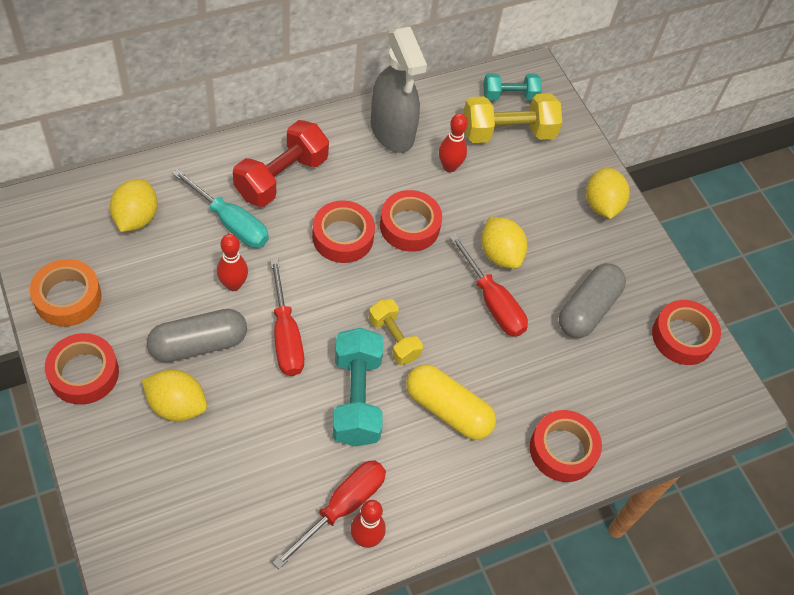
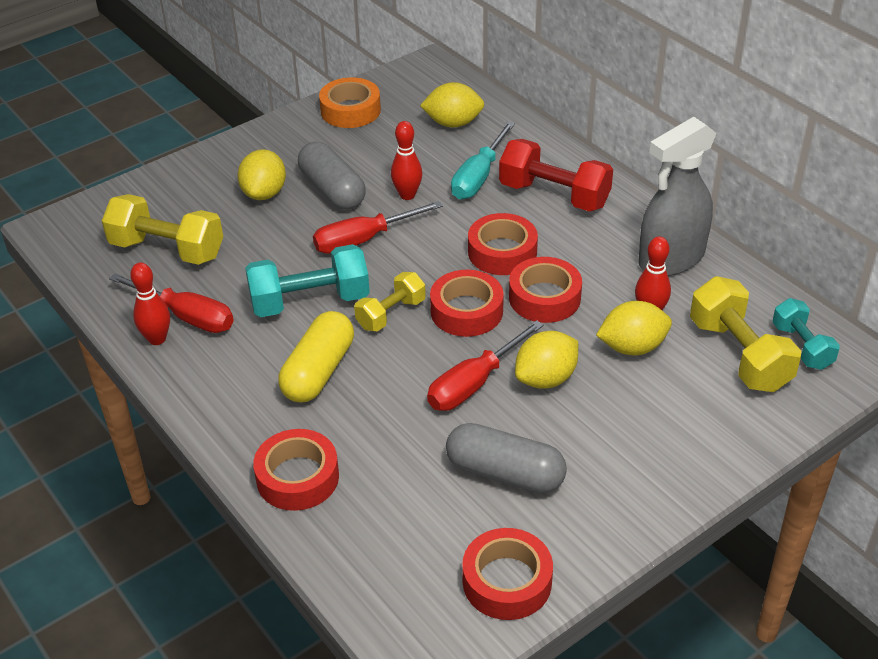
camera: 85 degrees right, 15 degrees down
red tape [45,333,119,405] -> red tape moved to [430,270,504,337]
yellow lemon [586,167,629,219] -> yellow lemon moved to [596,301,672,356]
none -> yellow dumbbell [102,194,223,265]

